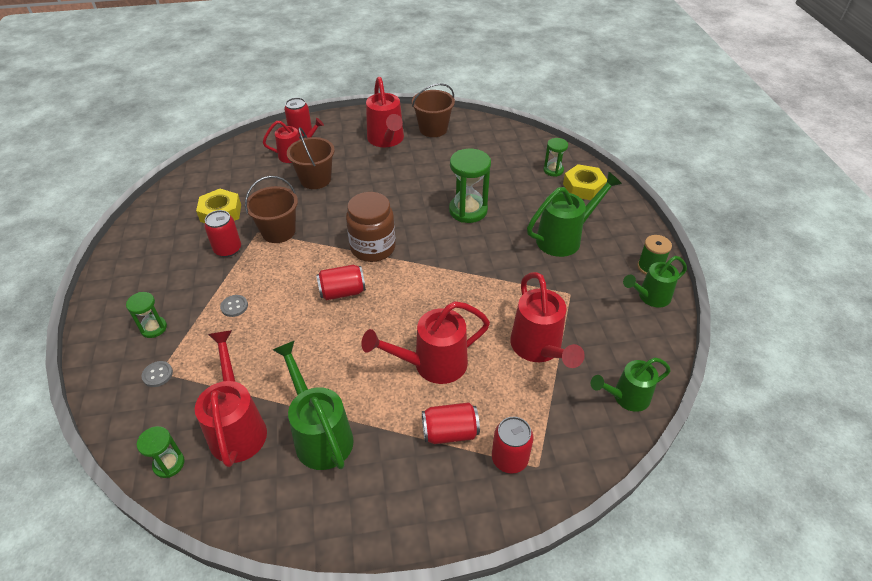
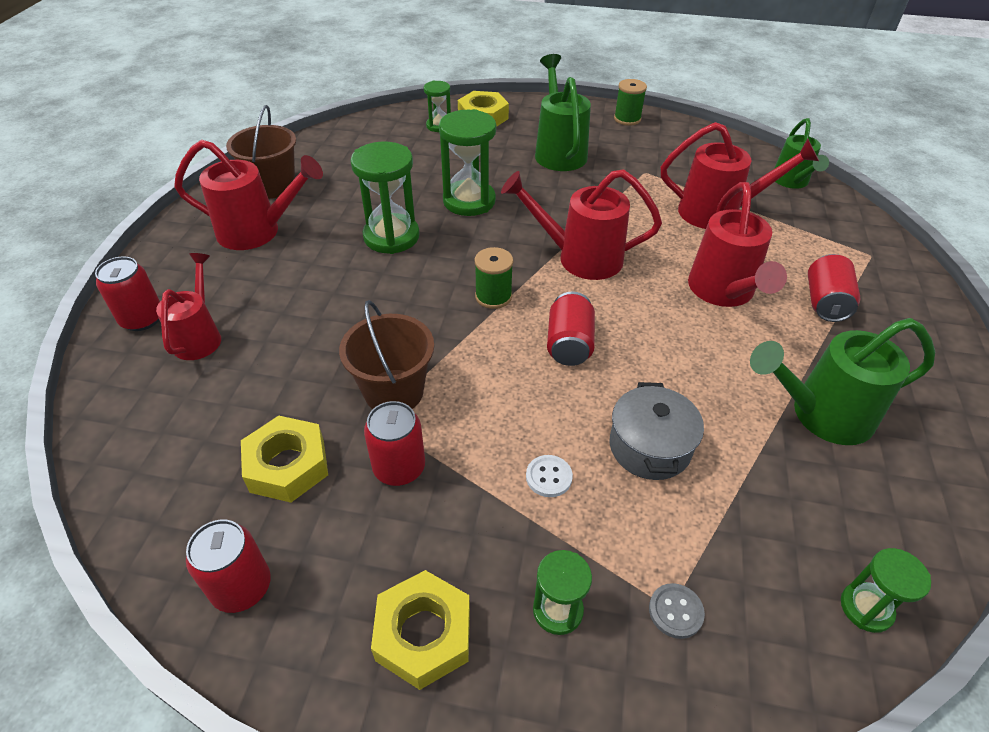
camera: 70 degrees left, 0 degrees up
red watering can [195,330,267,467] -> red watering can moved to [501,169,662,280]
grey button [220,295,248,317] -> white button [526,455,573,497]
brown bucket [287,127,335,189] -> none
brown jar [346,192,396,262] -> green spool [475,247,513,309]
red can [492,417,533,474] -> red can moved to [186,519,271,613]
green watering can [623,256,687,308] -> none
none -> green hourglass [350,142,420,254]
none -> yellow nut [371,570,470,690]
none -> grey pot [610,382,704,480]

